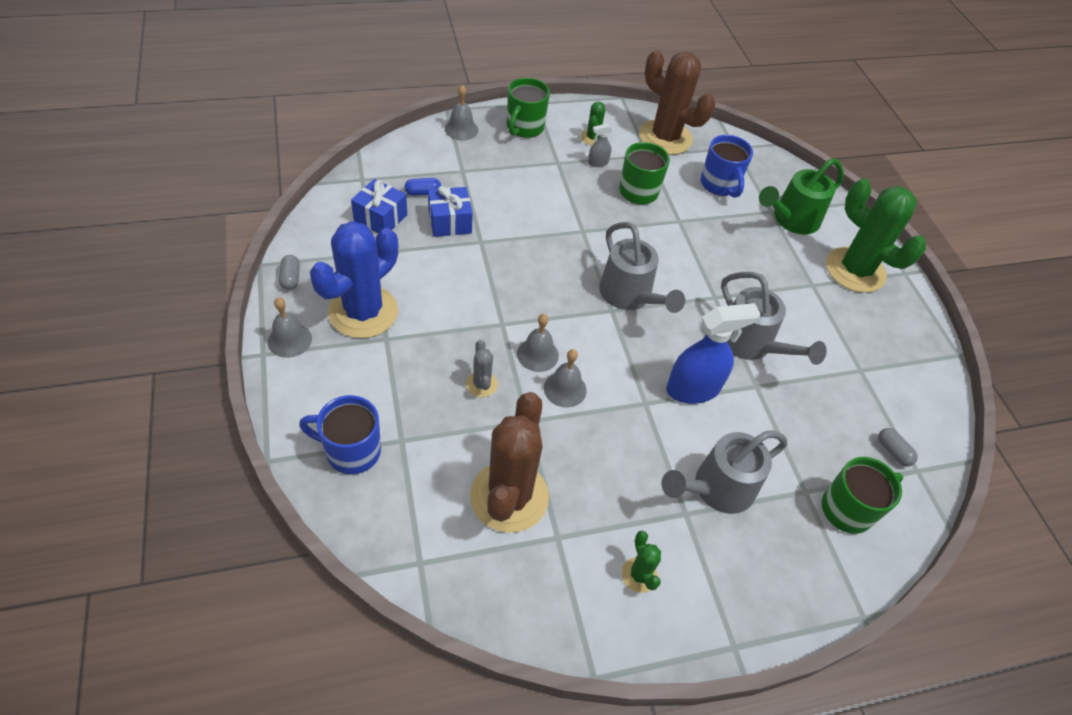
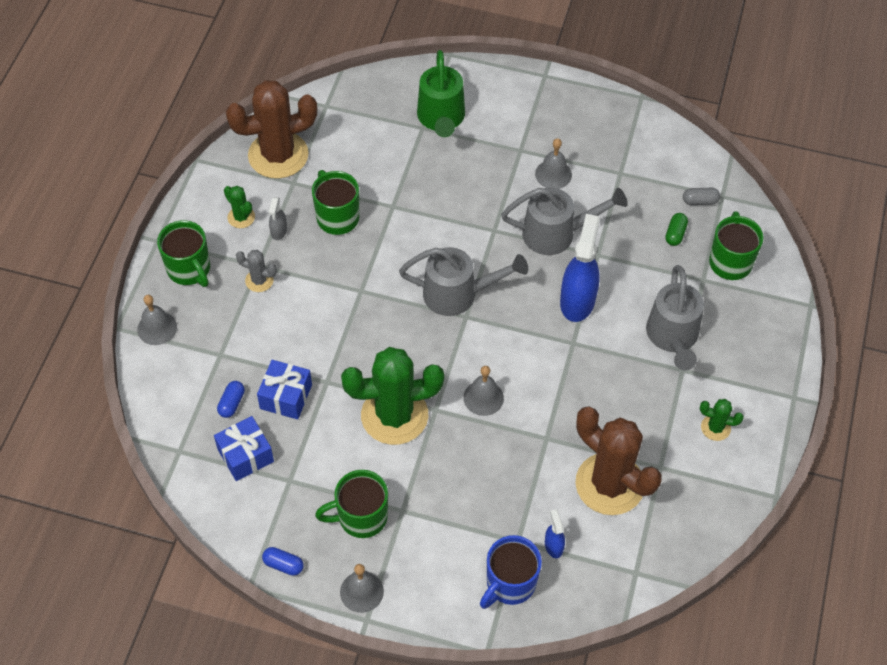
camera: 55 degrees left, 5 degrees up
grey capsule [279,255,300,290] -> blue capsule [262,547,304,576]
blue cactus [310,221,398,338] -> green mug [315,470,388,538]
grey cactus [466,340,498,397] -> grey cactus moved to [236,250,277,292]
grey bell [544,349,587,408] -> grey bell moved to [535,138,572,189]
blue mug [700,135,753,198] -> none
green cactus [826,179,926,293] -> green cactus moved to [341,347,444,445]
none -> blue spray bottle [545,509,565,558]
none -> green capsule [665,213,688,246]

